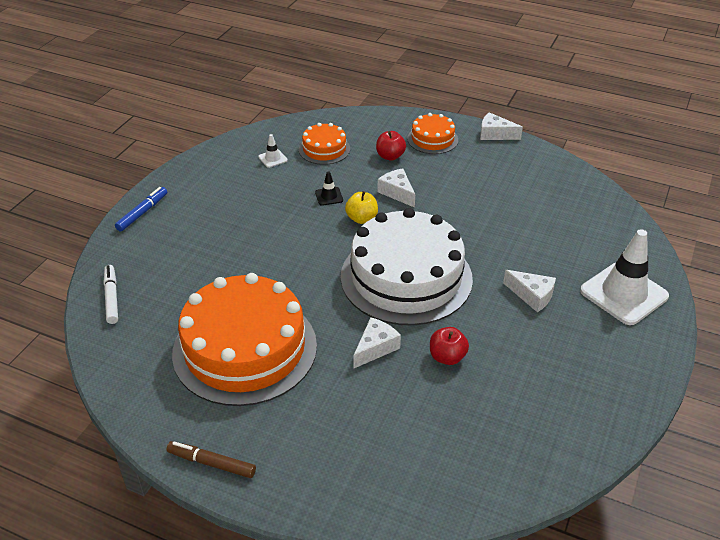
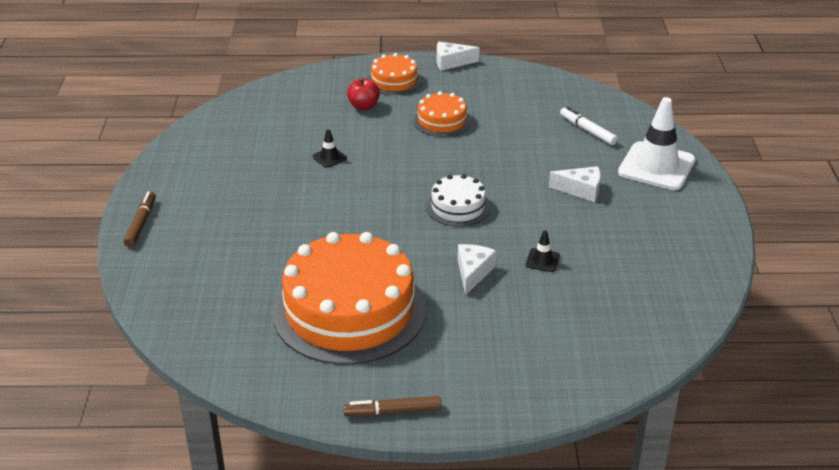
camera: 25 degrees left, 5 degrees down
white marker [104,265,118,324] -> white marker moved to [560,107,618,145]
blue marker [115,187,167,232] -> brown marker [123,192,156,247]
white traffic cone [258,134,288,168] -> none
orange cake [299,123,350,165] -> orange cake moved to [413,91,471,137]
white cake [341,208,473,325] -> white cake [426,174,490,227], size x0.47
yellow apple [345,191,378,224] -> none
white cheese [377,168,415,208] -> none
red apple [430,327,469,365] -> black traffic cone [525,230,560,272]

